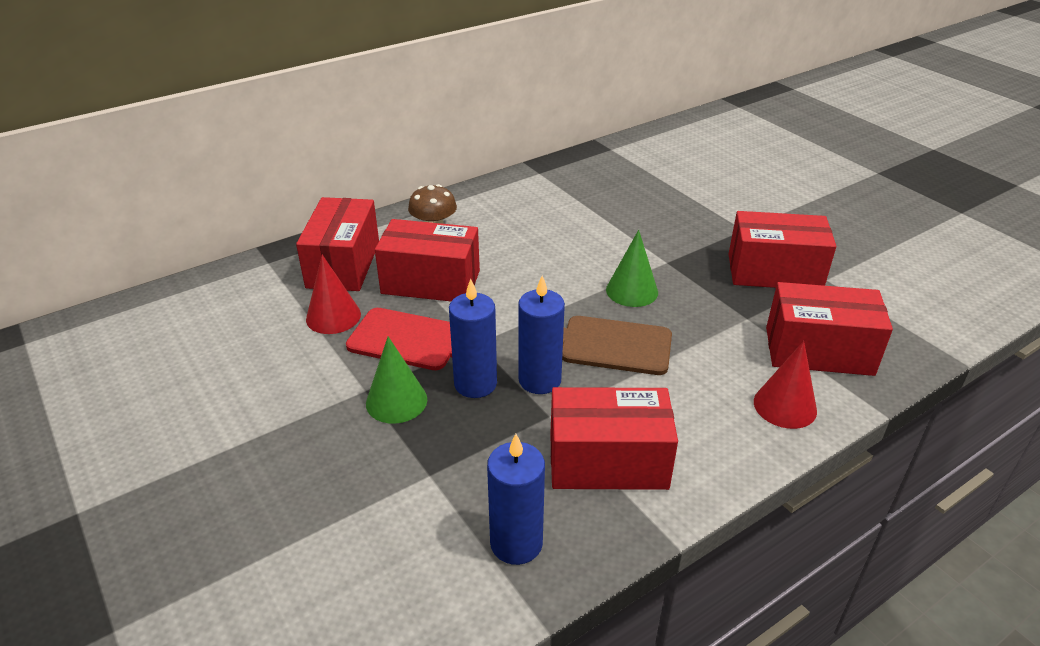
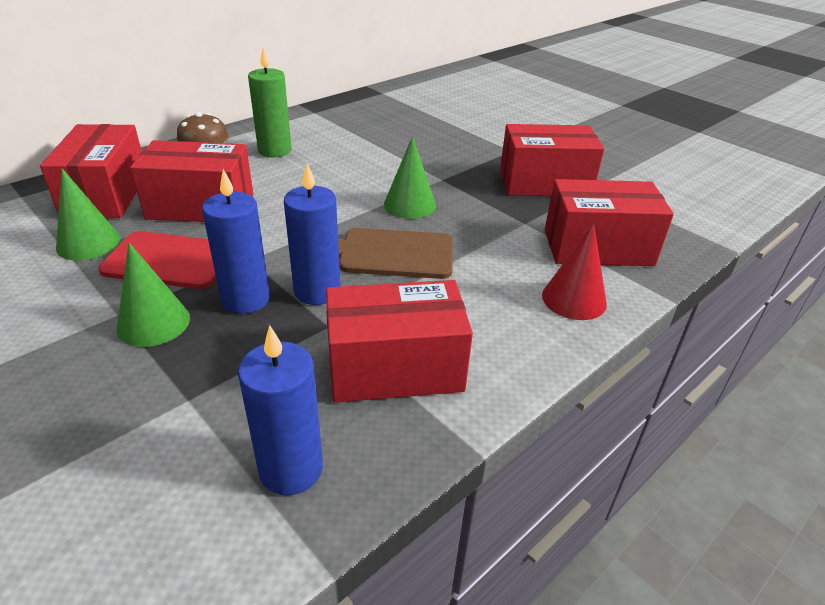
camera: 10 degrees left, 0 degrees up
red cone [306,255,361,334] -> green cone [56,168,121,260]
none -> green candle [248,48,292,158]

